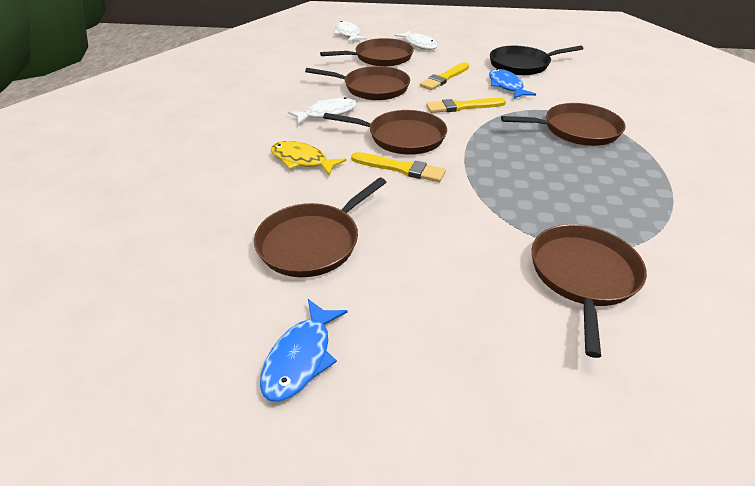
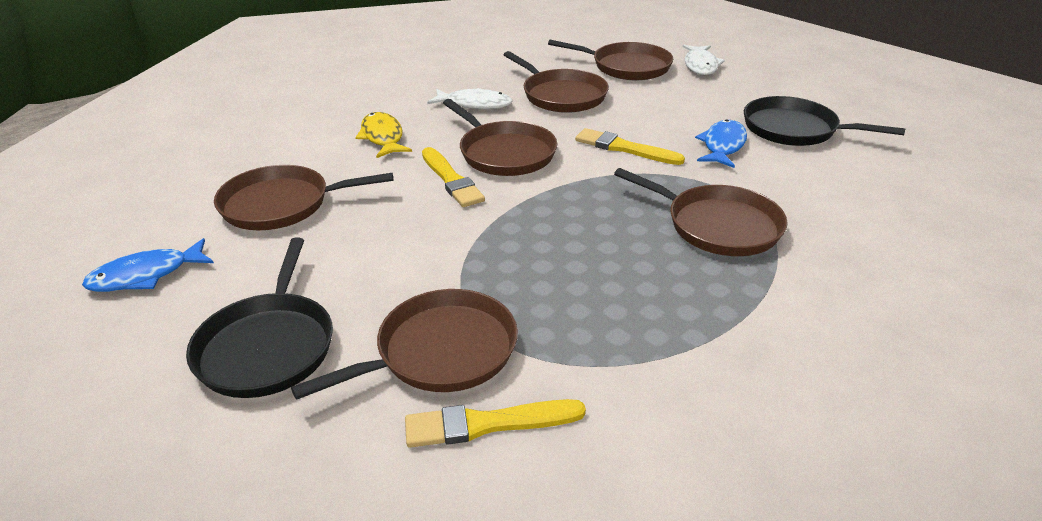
camera: 40 degrees right, 5 degrees down
white fish [334,21,367,42] -> none
yellow brush [420,62,469,90] -> yellow brush moved to [405,399,586,448]
none -> black pan [186,238,333,398]

